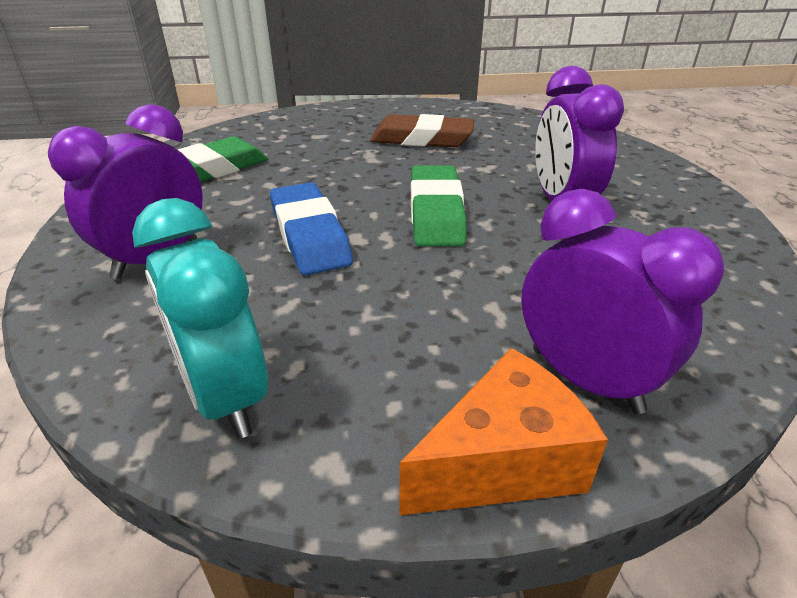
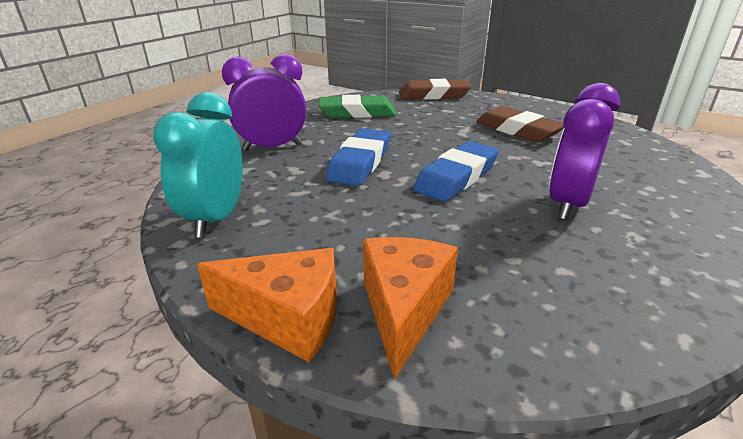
camera: 40 degrees right, 5 degrees down
green eraser [411,165,467,246] -> blue eraser [413,141,499,202]
purple clock [521,189,724,414] -> orange cheese [363,237,458,380]
none -> brown eraser [399,79,472,100]

